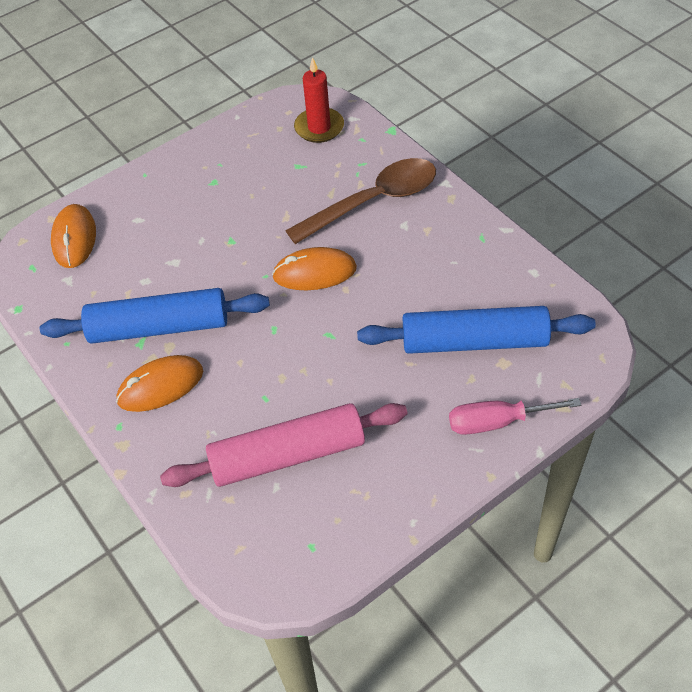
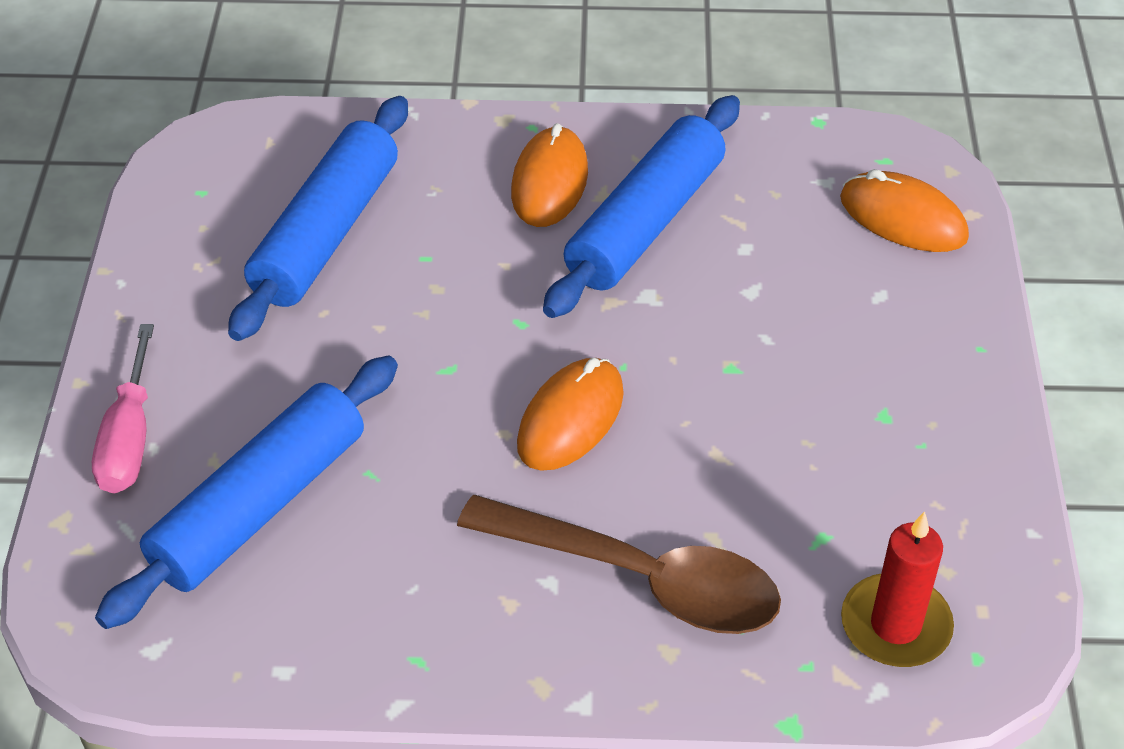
camera: 125 degrees right, 5 degrees down
pink rolling pin [160,403,408,487] -> blue rolling pin [228,96,408,341]
brown spoon [285,158,436,244] -> brown spoon turned 75 degrees counterclockwise [457,495,781,634]
pink screwdriver [449,398,581,435] -> pink screwdriver turned 150 degrees clockwise [92,324,154,494]

